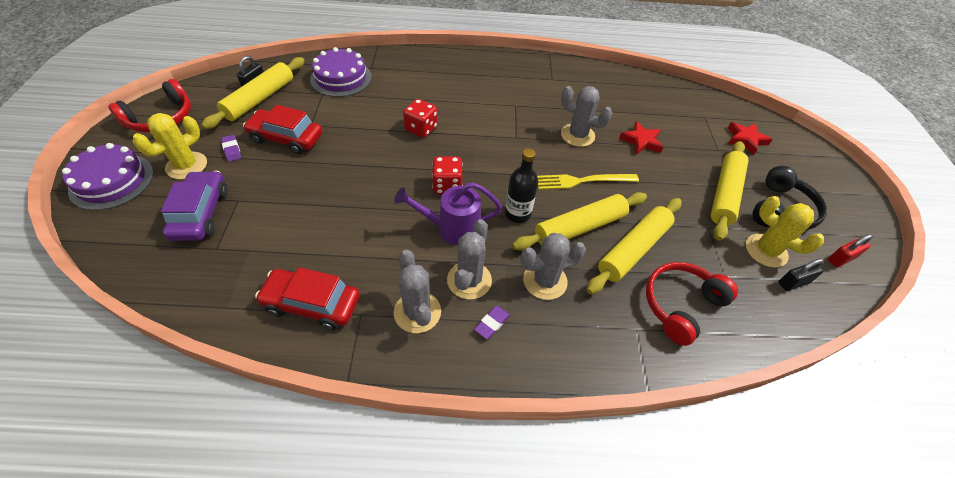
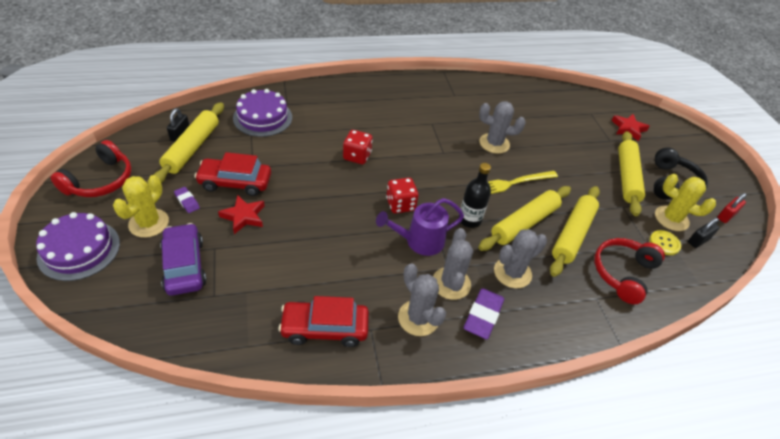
camera: 15 degrees left, 5 degrees down
purple eraser [474,306,510,339] -> purple eraser [464,288,504,339], size x1.78
red star [619,121,663,155] -> red star moved to [218,195,265,234]
none -> yellow button [650,230,681,255]

